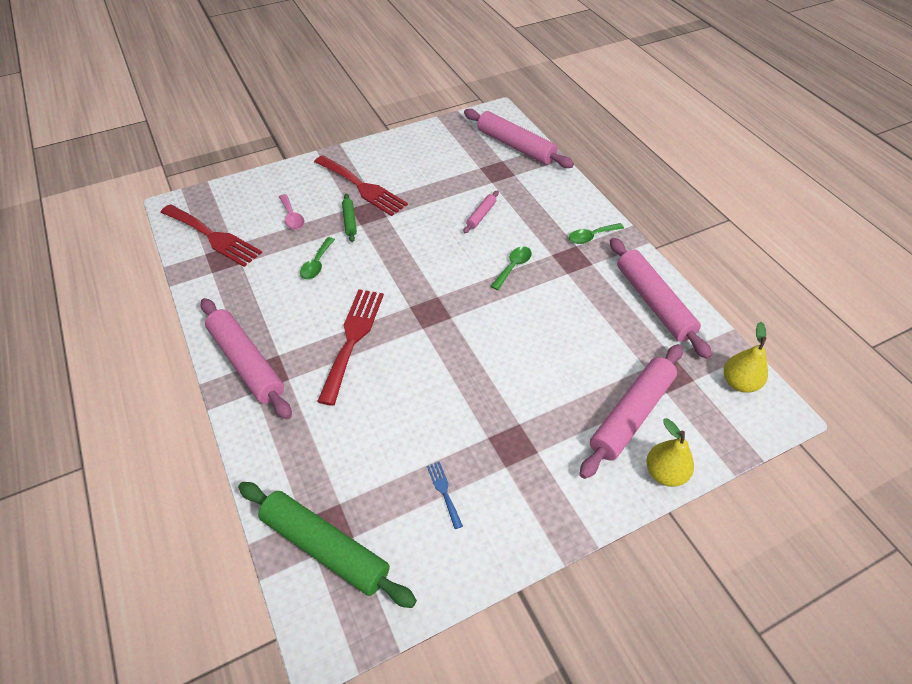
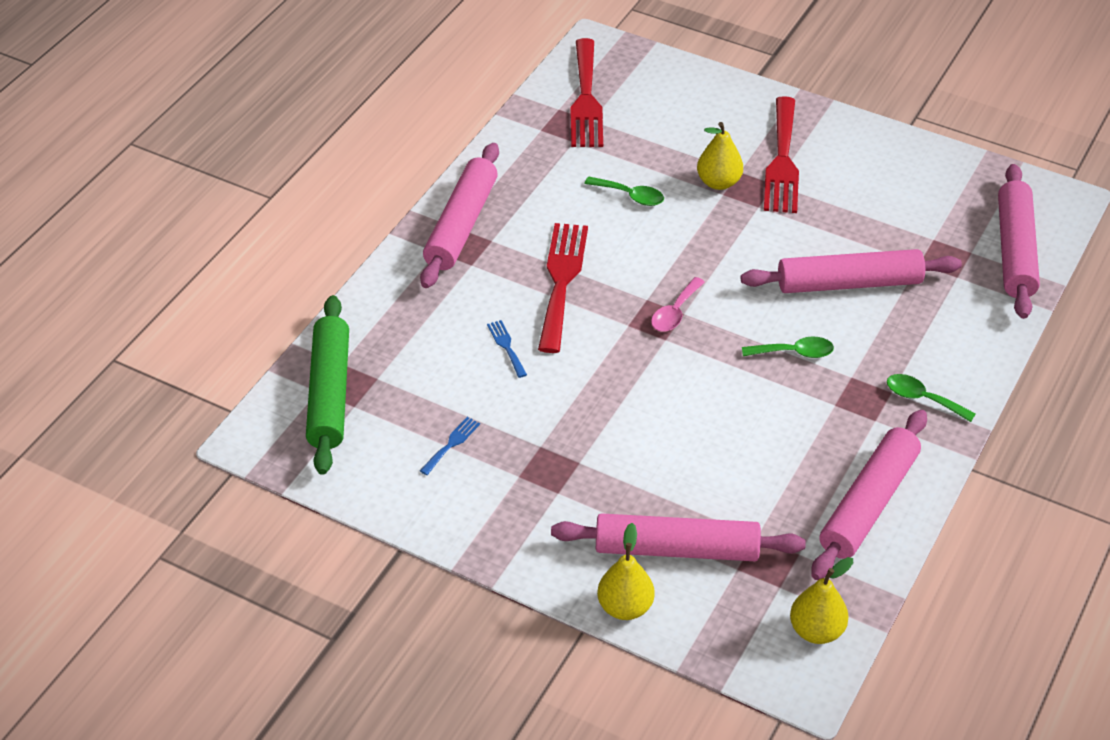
camera: 55 degrees right, 5 degrees down
pink spoon [279,194,304,230] -> pink spoon moved to [651,277,705,332]
green spoon [300,237,335,279] -> green spoon turned 135 degrees counterclockwise [584,177,664,206]
red fork [317,289,384,406] -> red fork turned 60 degrees counterclockwise [538,223,588,353]
green rolling pin [342,193,357,242] -> yellow pear [697,122,743,190]
pink rolling pin [464,190,499,233] -> pink rolling pin [741,249,962,293], size x2.13
none -> blue fork [487,320,527,378]

